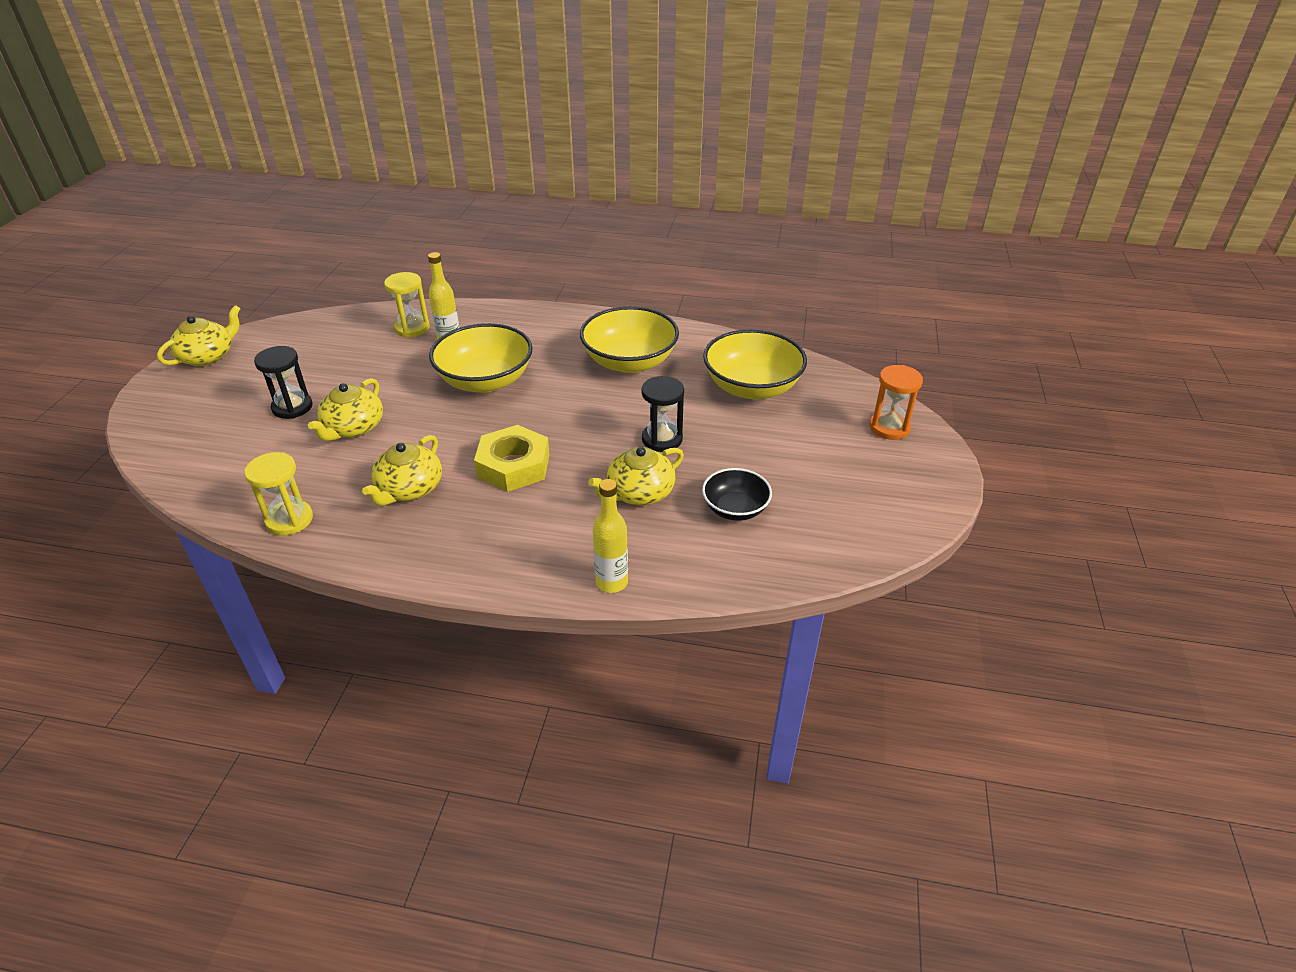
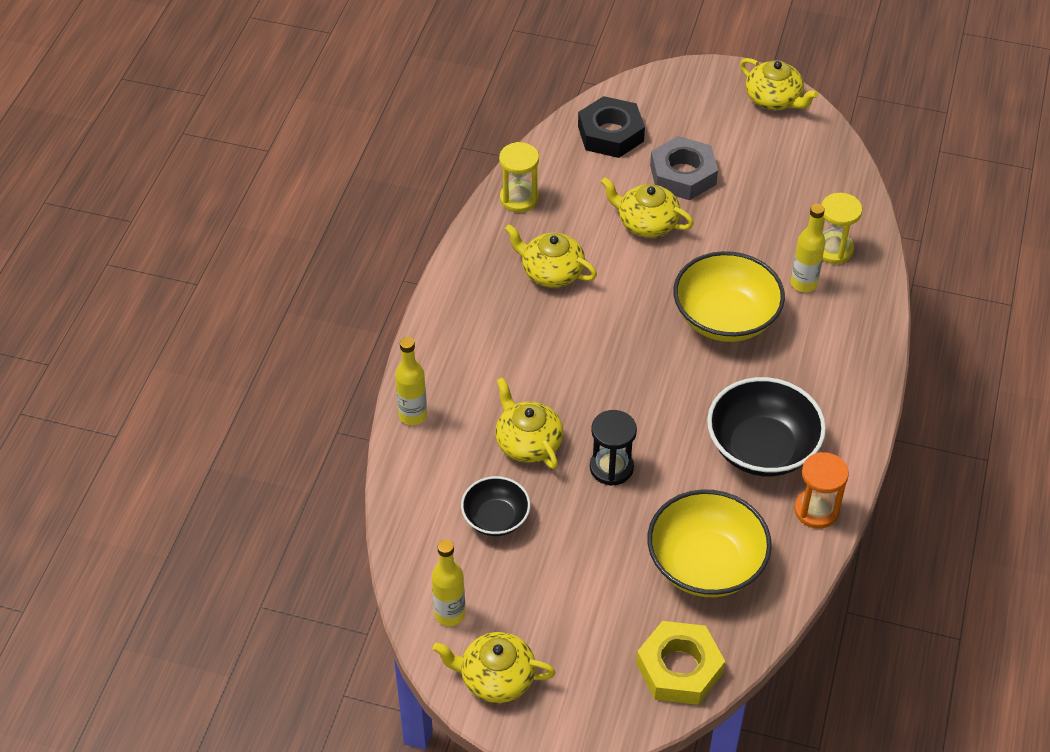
camera: 95 degrees right, 10 degrees up
black hourglass [254,346,313,419] -> grey nut [650,136,718,200]
yellow nut [474,425,550,492] -> yellow nut moved to [636,621,725,705]
yellow bowl [580,306,679,373] -> black bowl [707,377,826,476]
orange hourglass [869,365,923,440] -> orange hourglass moved to [794,452,849,529]
none -> yellow bottle [432,539,465,626]
none -> yellow teapot [433,632,556,703]
none -> black nut [578,96,645,158]

